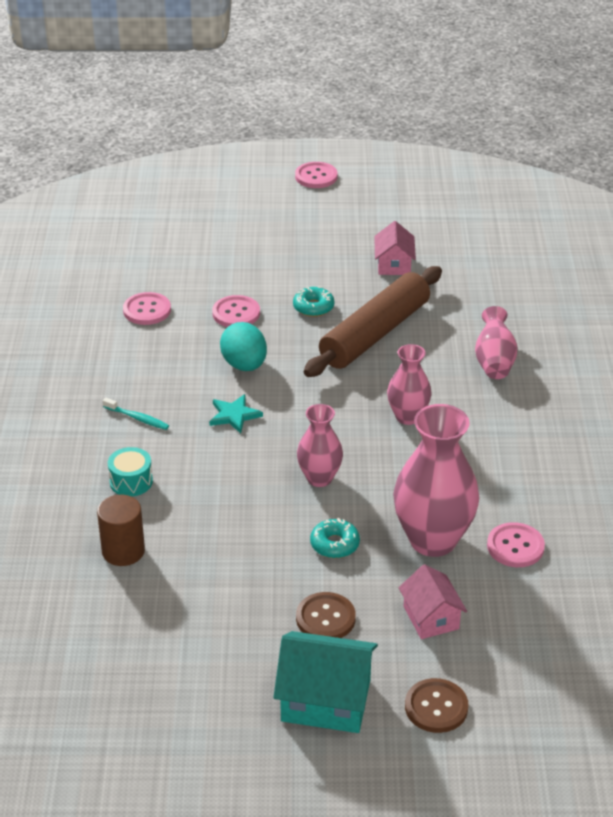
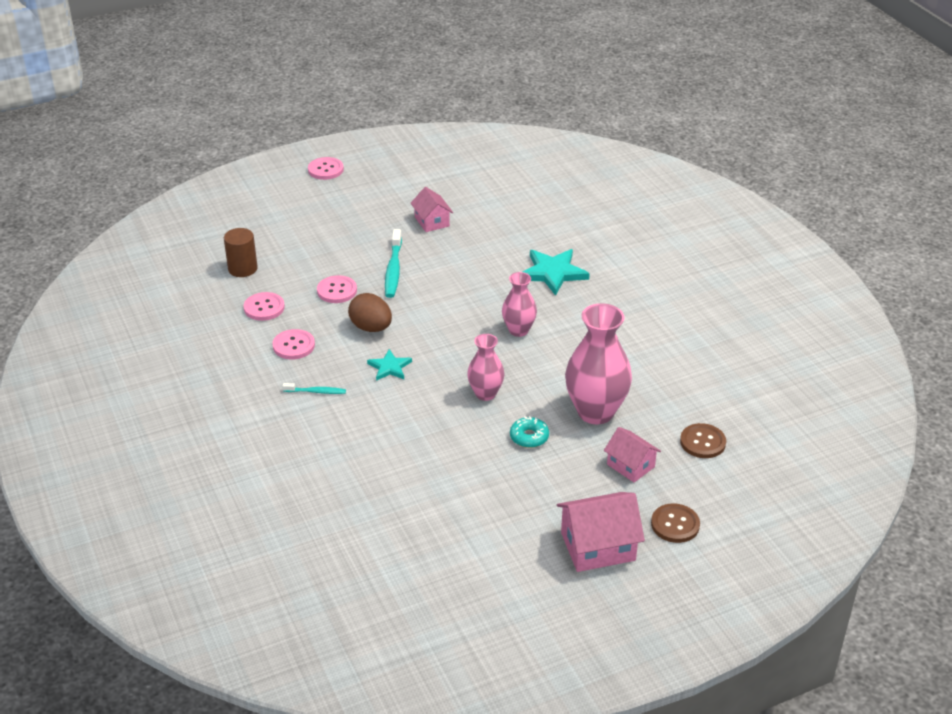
camera: 25 degrees left, 0 degrees up
brown cylinder [97,495,145,566] -> brown cylinder moved to [224,228,258,277]
turquoise drum [108,447,153,497] -> none
turquoise egg [220,322,267,371] -> brown egg [348,293,392,332]
turquoise house [273,631,378,733] -> pink house [557,492,645,572]
turquoise donut [293,287,335,317] -> turquoise toothbrush [385,229,402,298]
brown button [296,592,356,638] -> brown button moved to [680,423,726,458]
brown rolling pin [304,266,442,377] -> none
pink vase [475,306,518,379] -> turquoise star [523,249,590,296]
pink button [487,522,545,567] -> pink button moved to [273,329,315,359]

